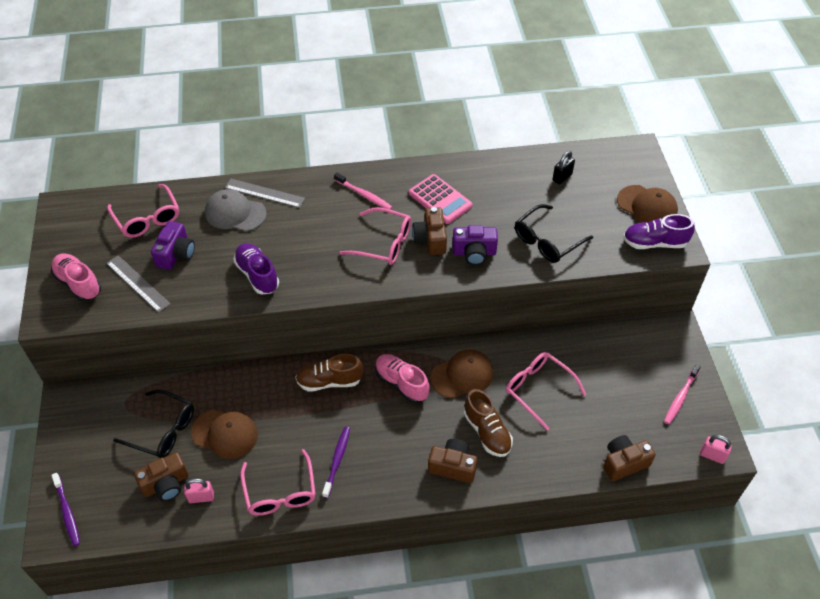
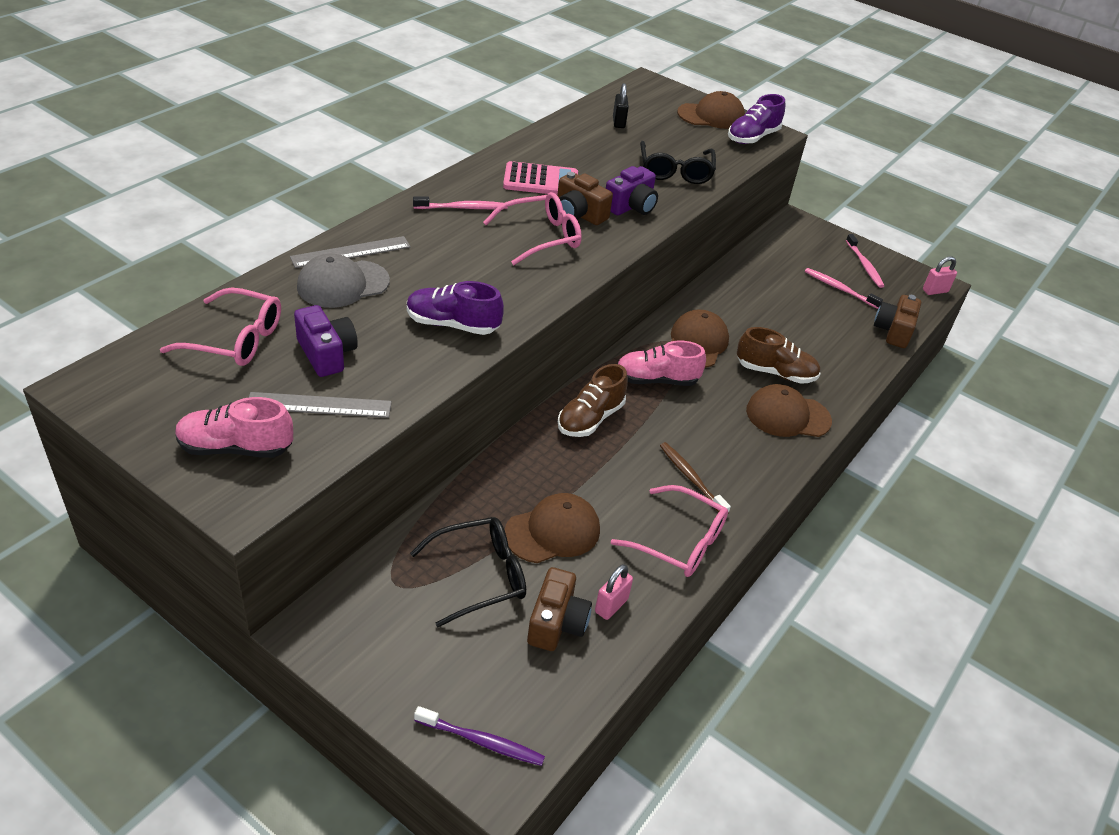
camera: 50 degrees left, 10 degrees down
purple toothbrush [322,427,350,498] -> brown toothbrush [660,442,731,513]
brown camera [428,439,477,483] -> brown cap [746,384,832,437]
pink glasses [506,352,586,431] -> none
none -> pink toothbrush [805,268,883,309]

